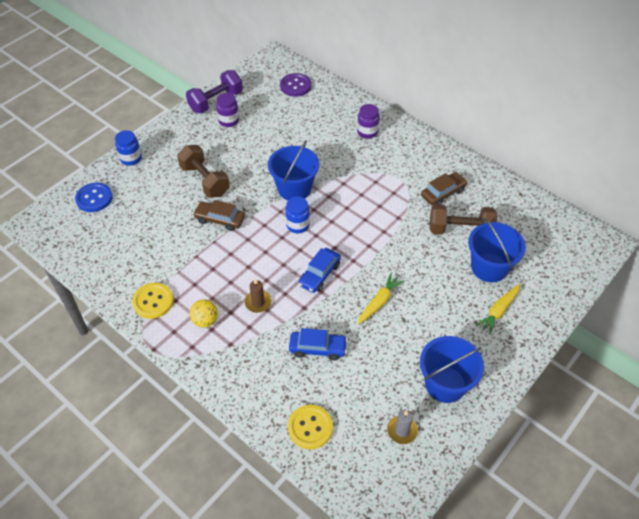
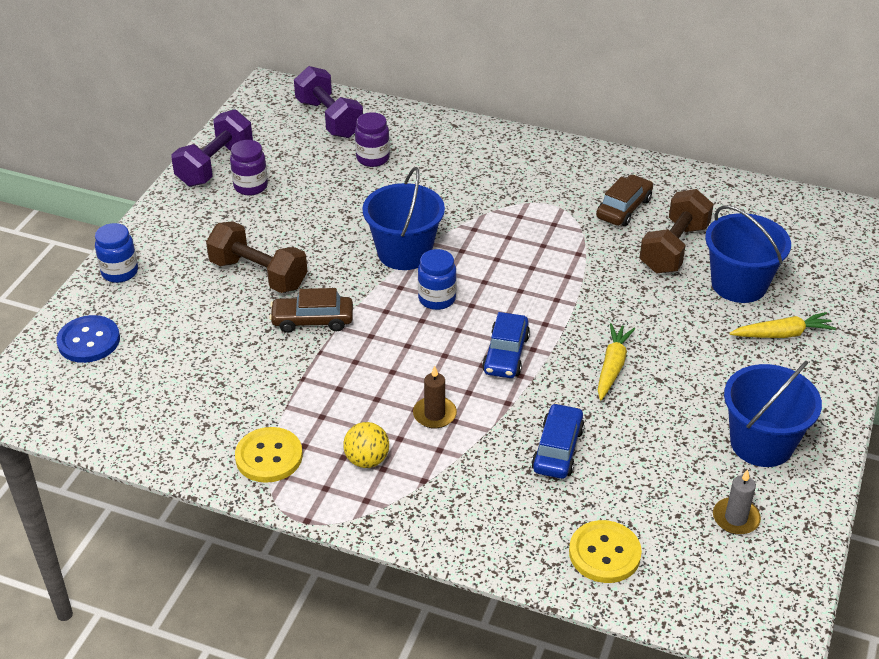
camera: 20 degrees left, 10 degrees down
purple button [280,73,311,97] -> purple dumbbell [294,66,363,138]
blue car [289,328,348,360] -> blue car turned 60 degrees counterclockwise [532,403,585,479]
purple jar [357,104,380,139] -> purple jar moved to [355,112,390,167]
brown dumbbell [430,204,497,235] -> brown dumbbell turned 45 degrees counterclockwise [640,189,714,273]
yellow carrot [476,284,520,335] -> yellow carrot turned 120 degrees counterclockwise [729,312,836,338]

